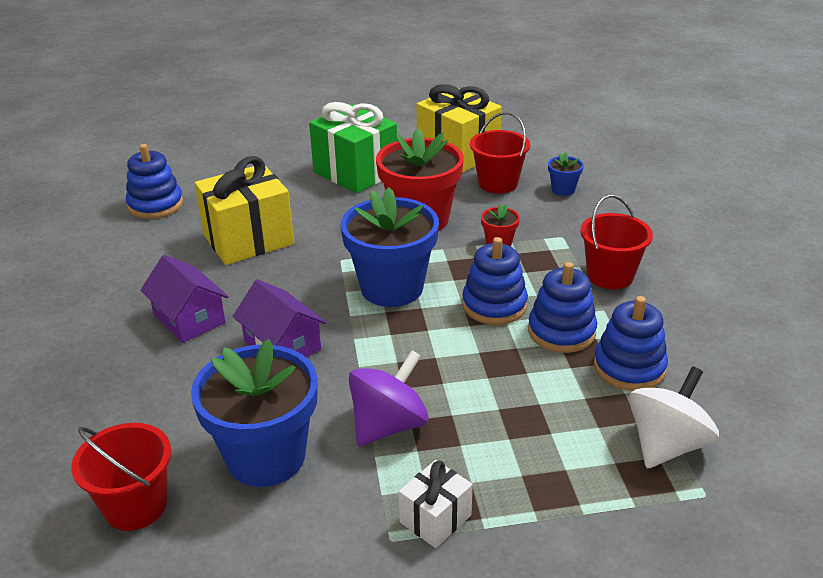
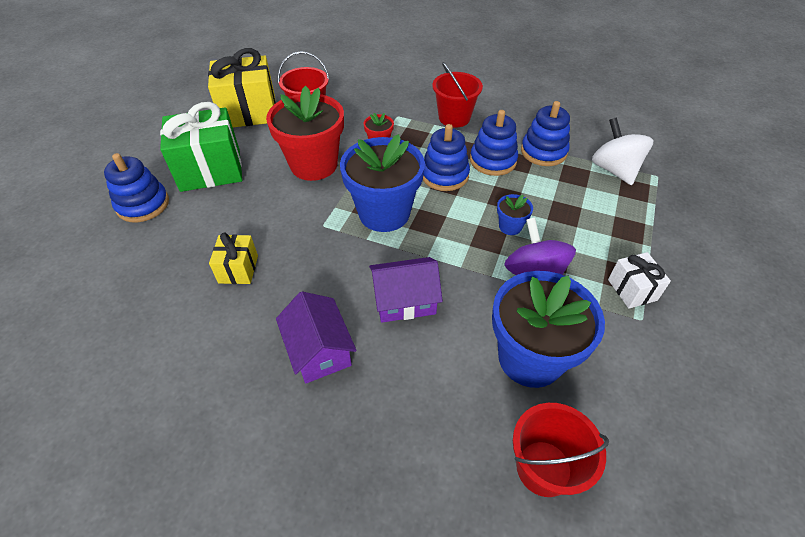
camera: 60 degrees left, 15 degrees up
blue stacking toy [126,144,183,219] -> blue stacking toy moved to [104,153,169,223]
purple house [140,255,229,343] -> purple house turned 75 degrees clockwise [276,291,357,384]
yellow gift [194,156,294,265] -> yellow gift [209,232,258,284], size x0.52
blue flower pot [548,152,584,196] -> blue flower pot moved to [497,194,533,235]

